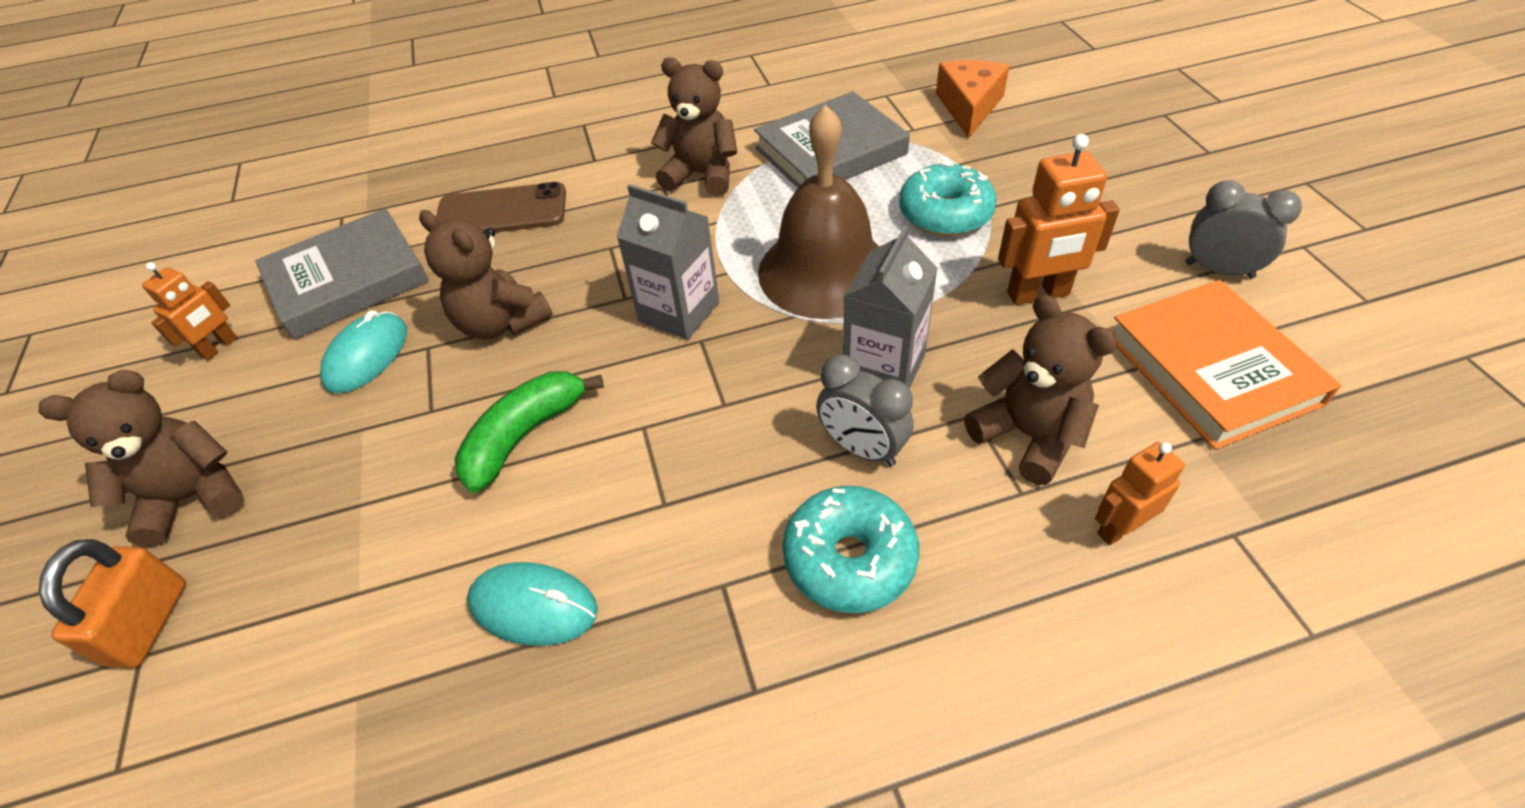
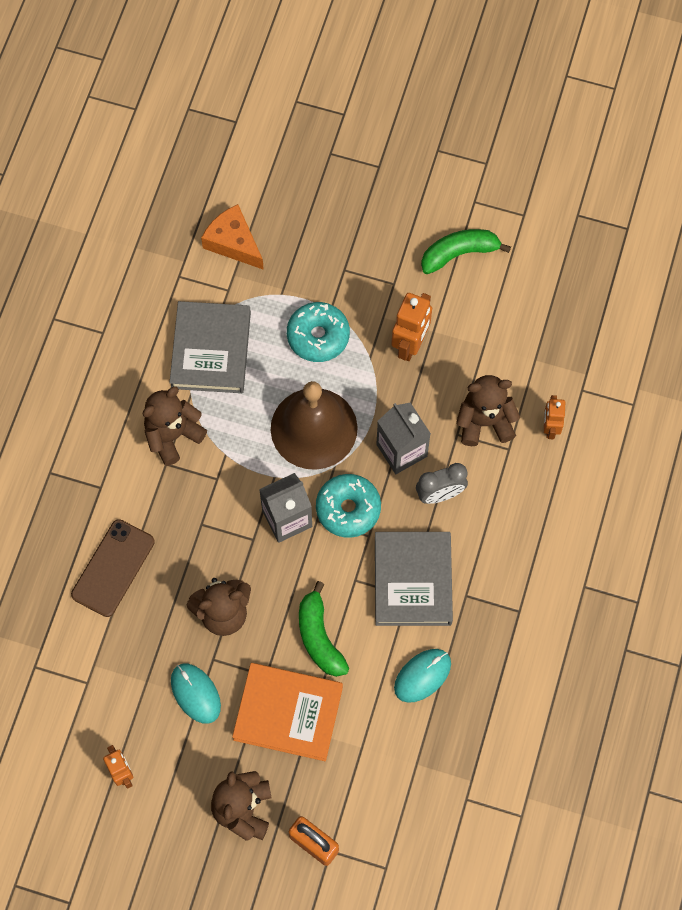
camera: 60 degrees left, 20 degrees up
grey book [255,208,429,340] -> grey book moved to [375,532,453,626]
turquoise donut [782,486,919,613] -> turquoise donut moved to [316,474,381,538]
orange book [1112,280,1342,450] -> orange book moved to [232,663,343,761]
grey clock [1185,180,1302,279] -> green banana [421,229,511,274]

